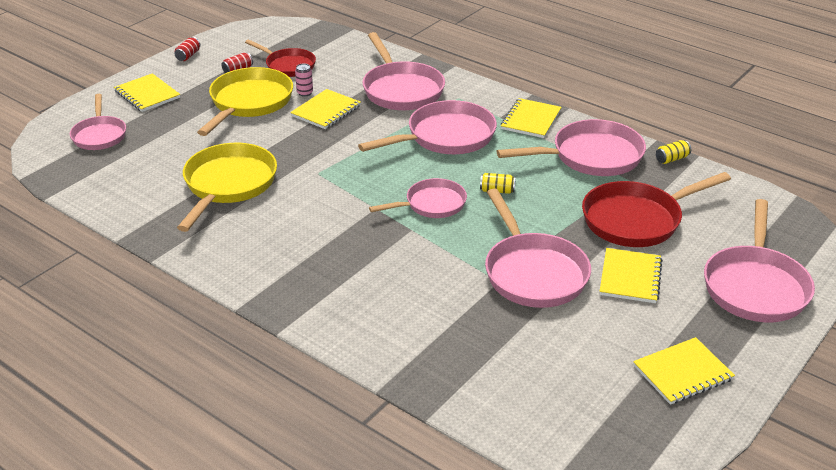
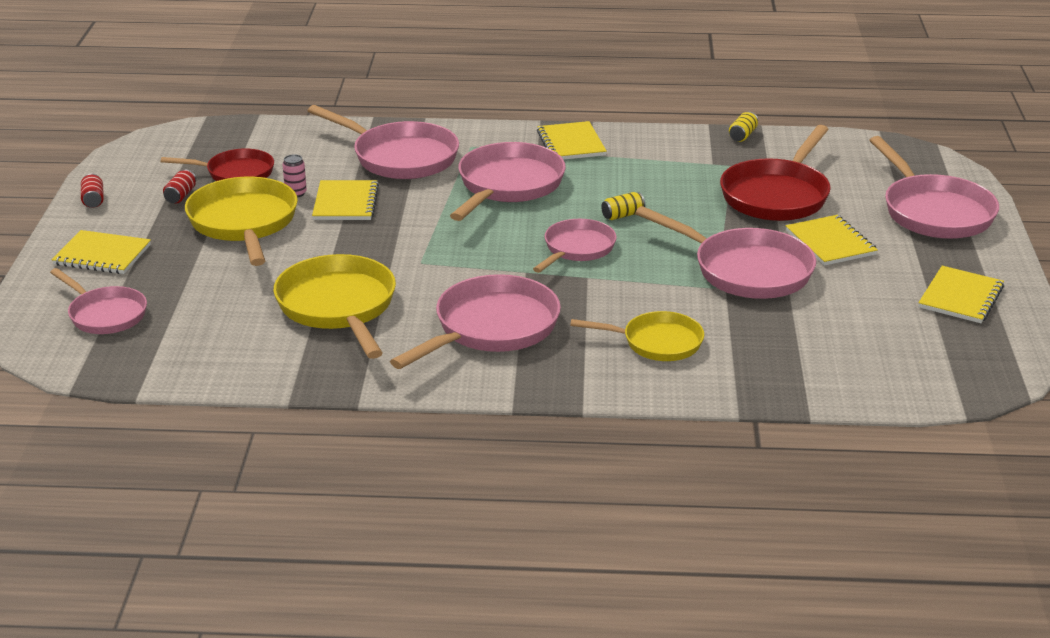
camera: 35 degrees left, 5 degrees down
pink pan [497,119,646,176] -> pink pan moved to [390,274,561,369]
none -> yellow pan [570,311,704,361]

